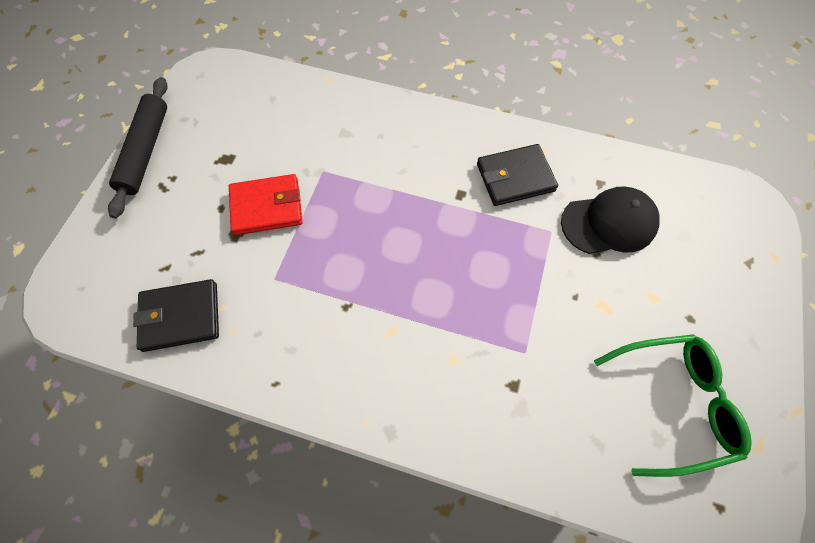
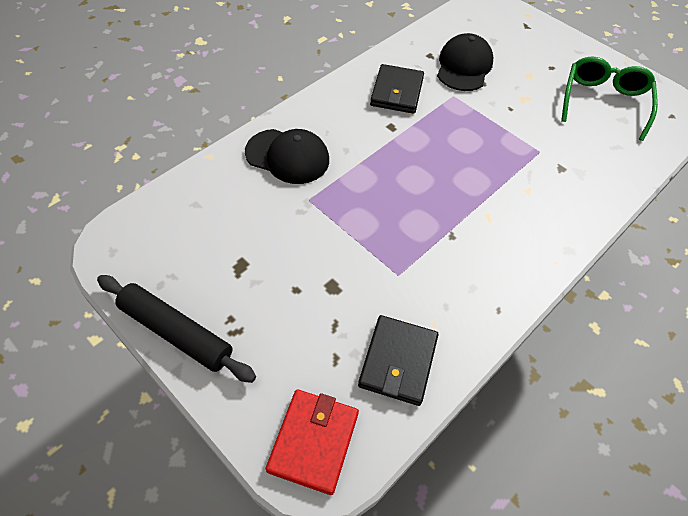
camera: 65 degrees left, 10 degrees down
red wallet [229,174,303,235] -> red wallet moved to [266,389,359,495]
none -> black cap [245,129,329,184]

